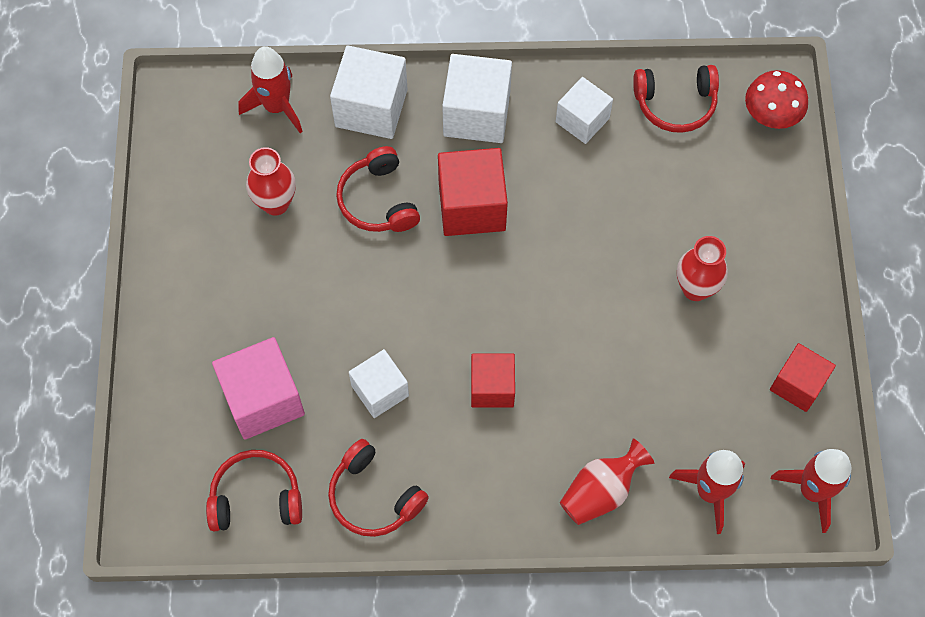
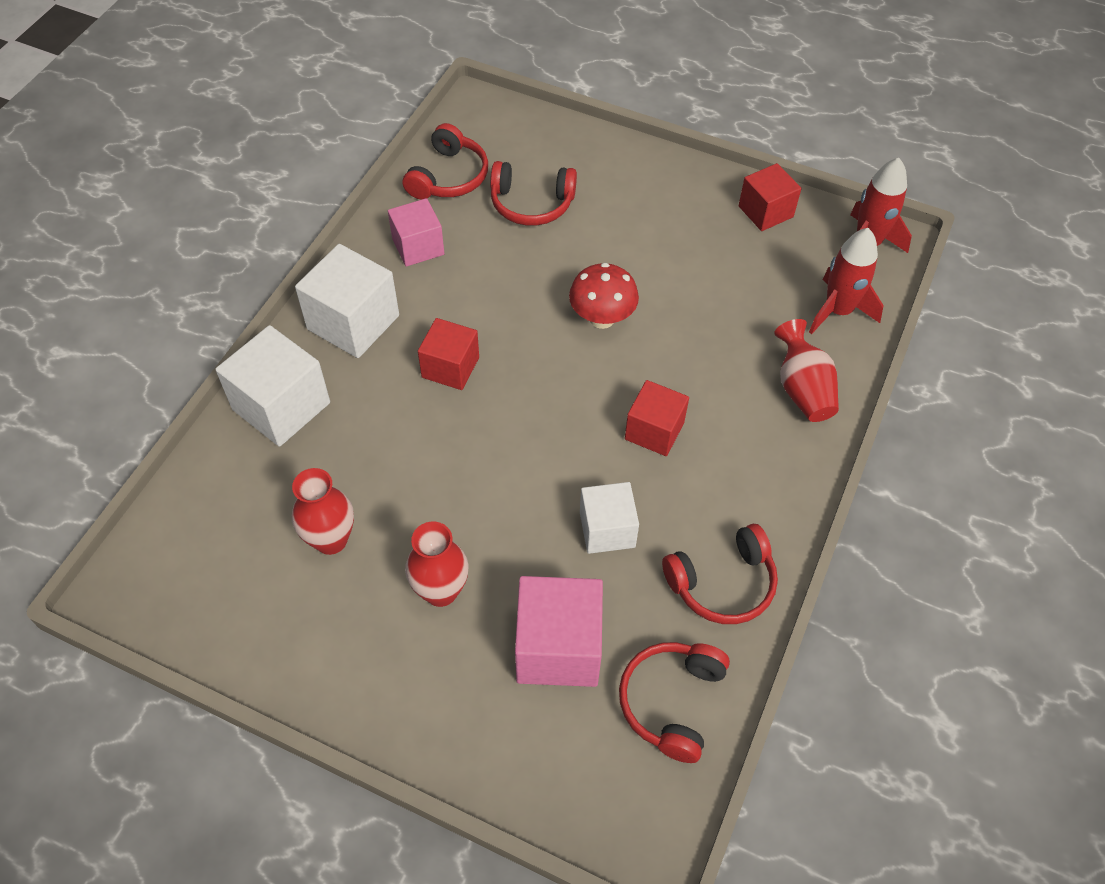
camera: 65 degrees left, 10 degrees down
red rocket [238,46,303,133] -> none
red headphones [336,146,420,232] -> red headphones moved to [490,161,577,226]
red cube [438,148,508,236] -> red cube [418,318,479,390], size x0.65
white cube [556,77,613,144] -> pink cube [388,198,444,267]
red vase [677,236,728,301] -> red vase moved to [405,522,469,607]
red mushroom [745,70,808,129] -> red mushroom moved to [569,263,639,329]

